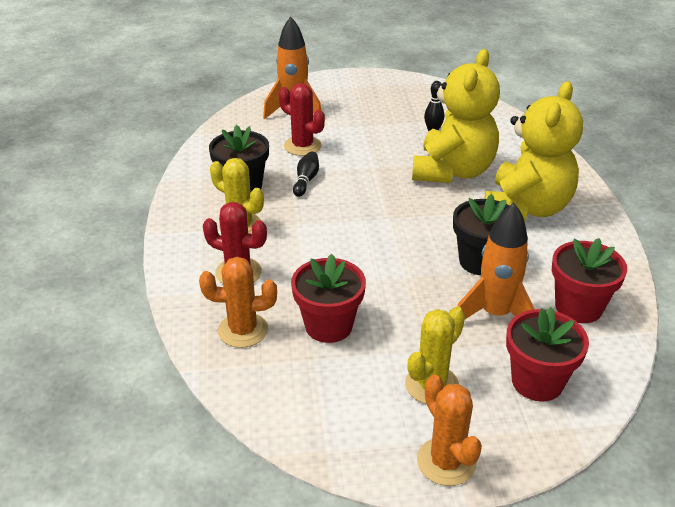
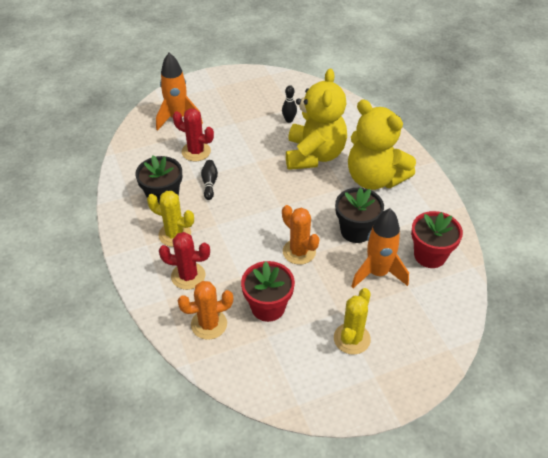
camera: 15 degrees left, 10 degrees up
orange cactus [417,375,482,486] -> orange cactus moved to [282,205,320,265]
yellow teddy bear [484,81,583,221] -> yellow teddy bear turned 120 degrees clockwise [348,99,416,190]
red flower pot [506,307,589,402] -> none

